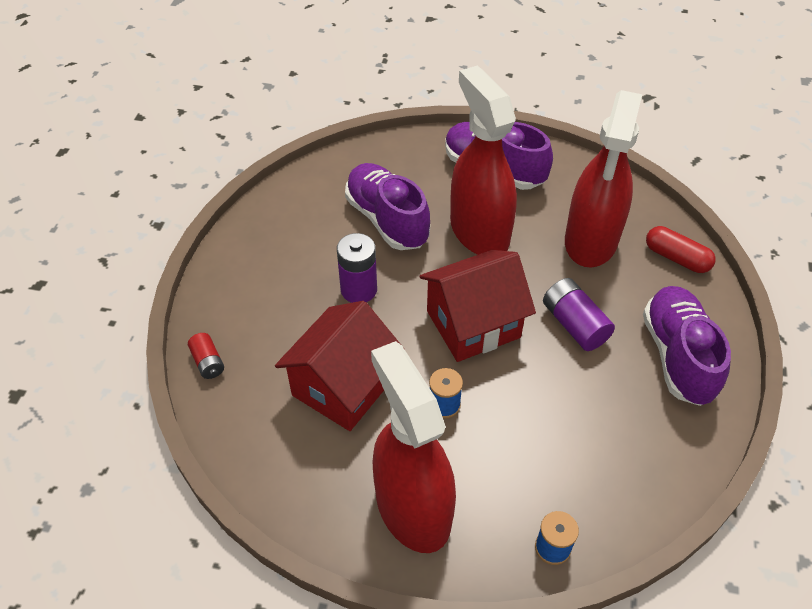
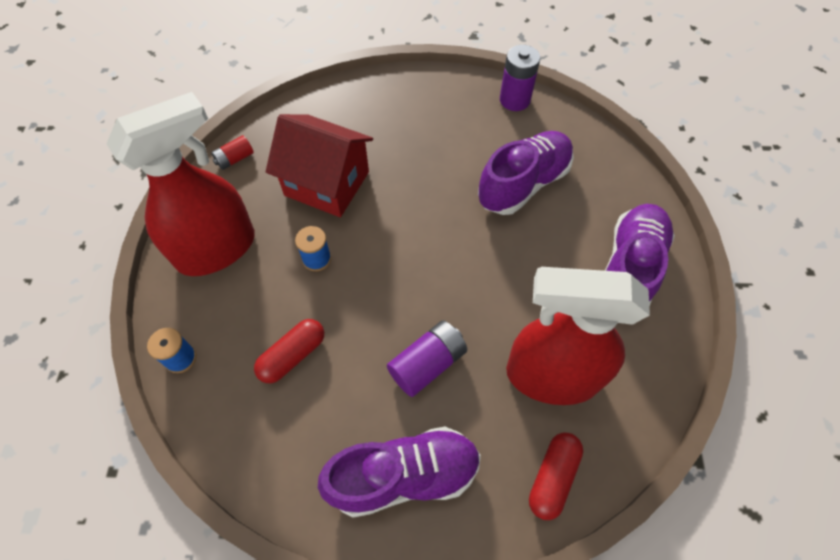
camera: 80 degrees right, 10 degrees up
red battery [188,333,224,379] -> red battery moved to [211,135,254,170]
purple battery [337,233,377,303] -> purple battery moved to [500,45,540,111]
red house [420,250,536,362] -> none
red spray bottle [450,65,517,255] -> none
none -> red capsule [254,319,324,383]

